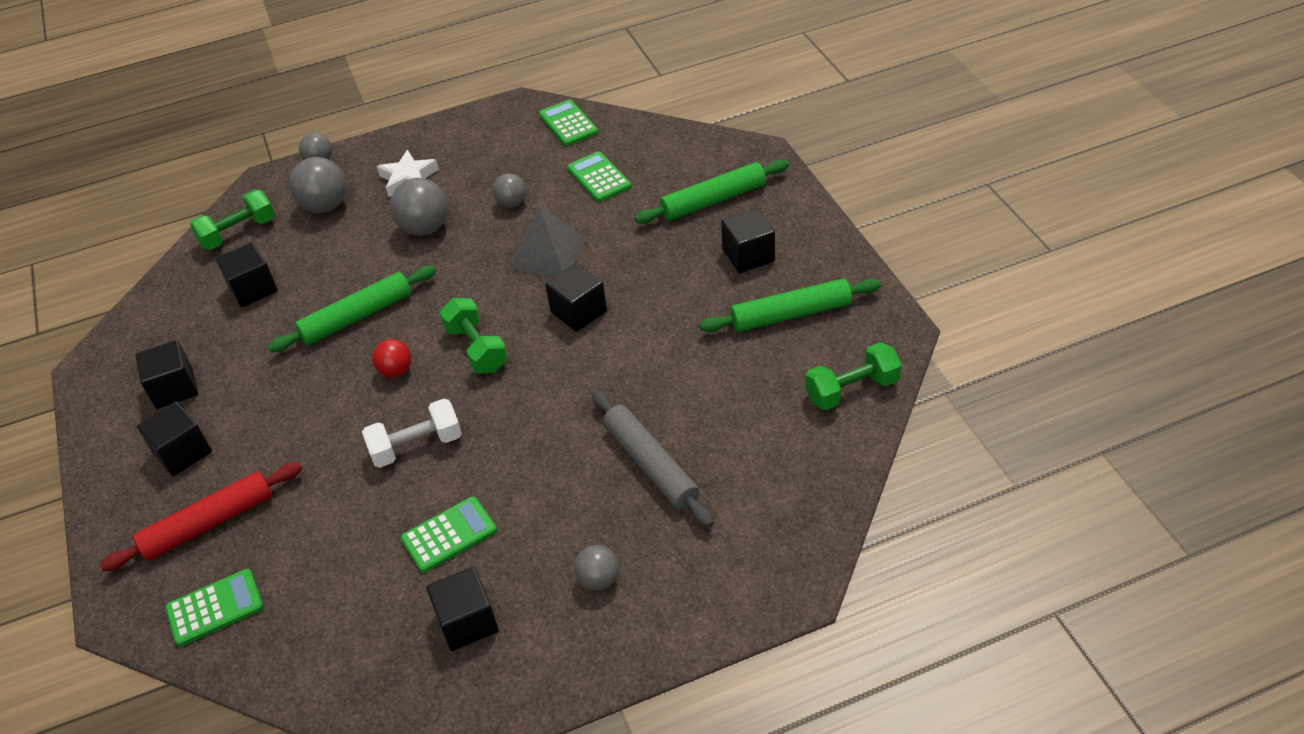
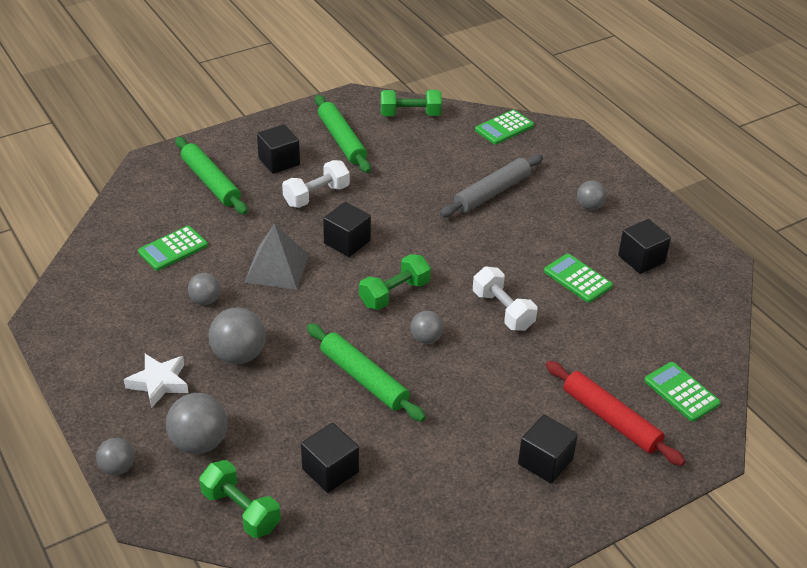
camera: 105 degrees left, 5 degrees down
black cube [135,340,198,409] -> none
red ball [372,339,411,377] -> grey ball [410,311,444,344]
green calculator [539,100,598,146] -> green calculator moved to [475,110,534,145]
green dumbbell [805,342,902,410] -> green dumbbell turned 60 degrees counterclockwise [381,90,442,116]
none -> white dumbbell [282,160,350,208]

